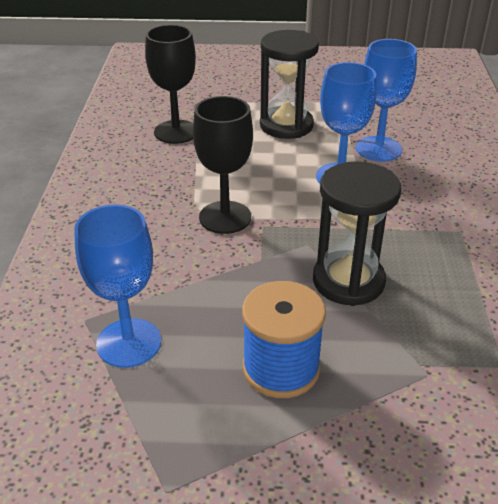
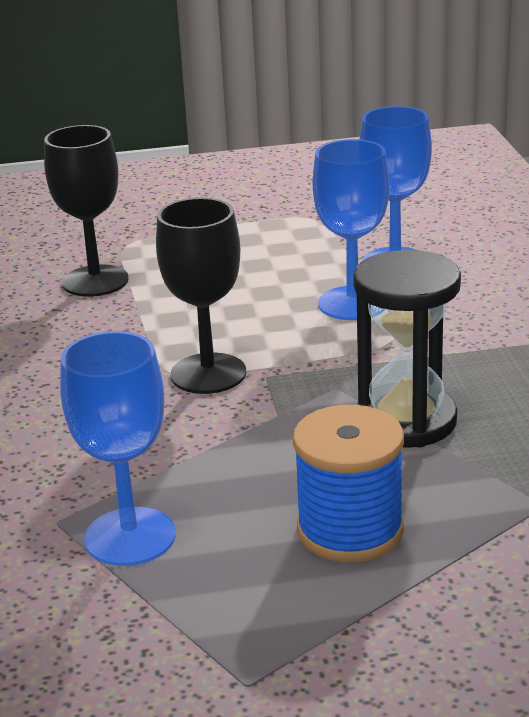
camera: 10 degrees left, 10 degrees down
black hourglass [260,30,319,139] -> none

